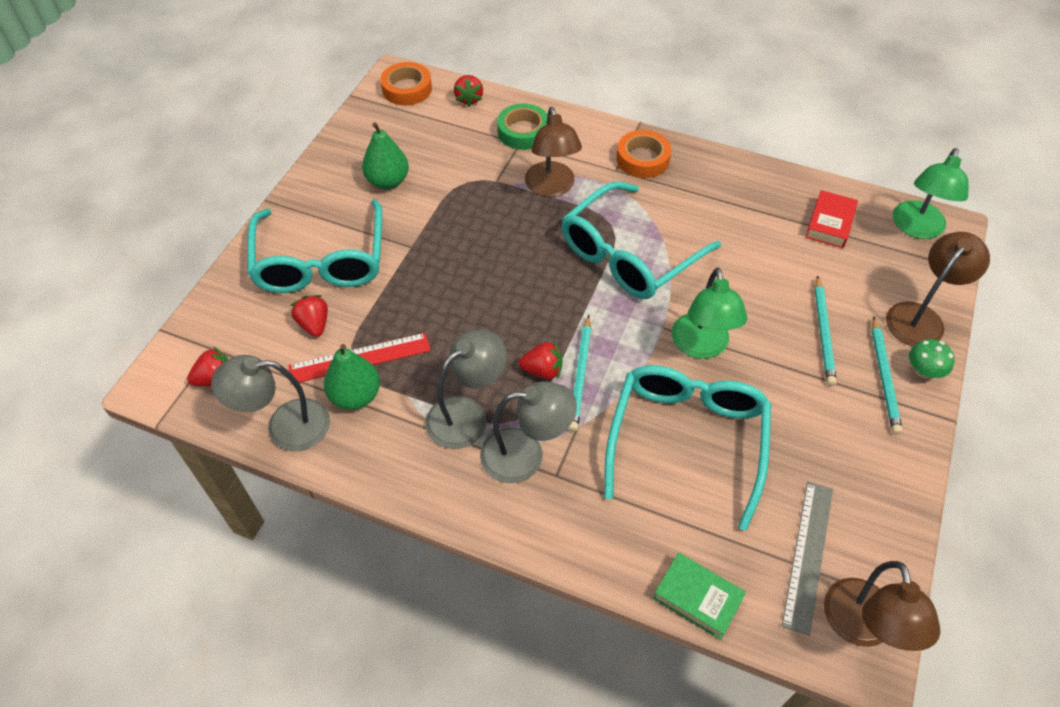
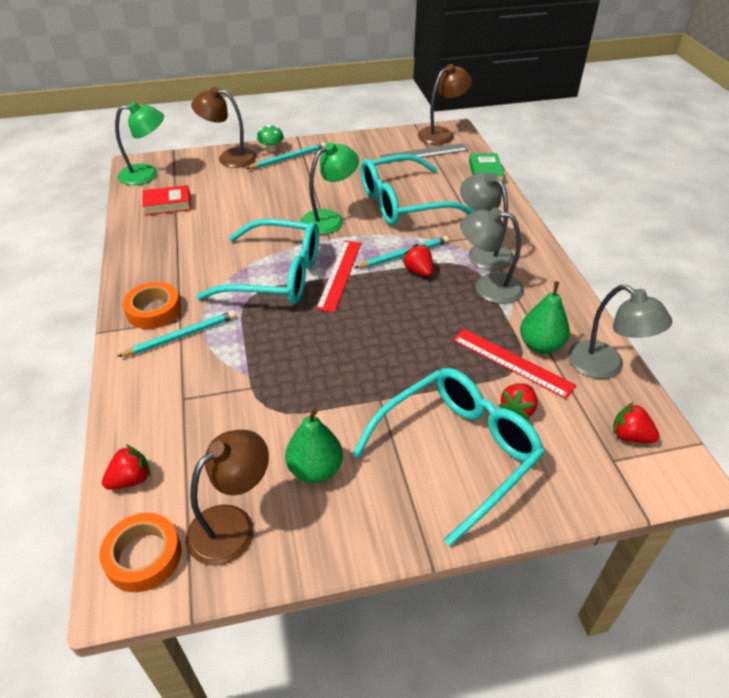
camera: 125 degrees left, 10 degrees down
green tape [497,103,548,150] -> none
brown lamp [525,107,582,197] -> brown lamp moved to [186,430,269,566]
turquoise pencil [815,275,837,386] -> turquoise pencil moved to [117,311,236,357]
none -> red ruler [316,240,361,312]

